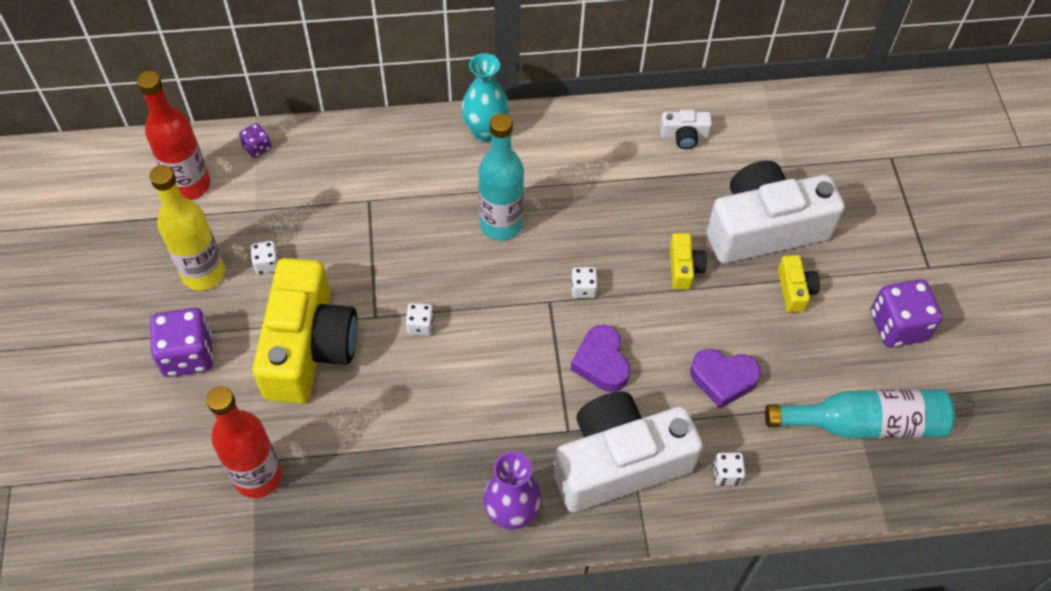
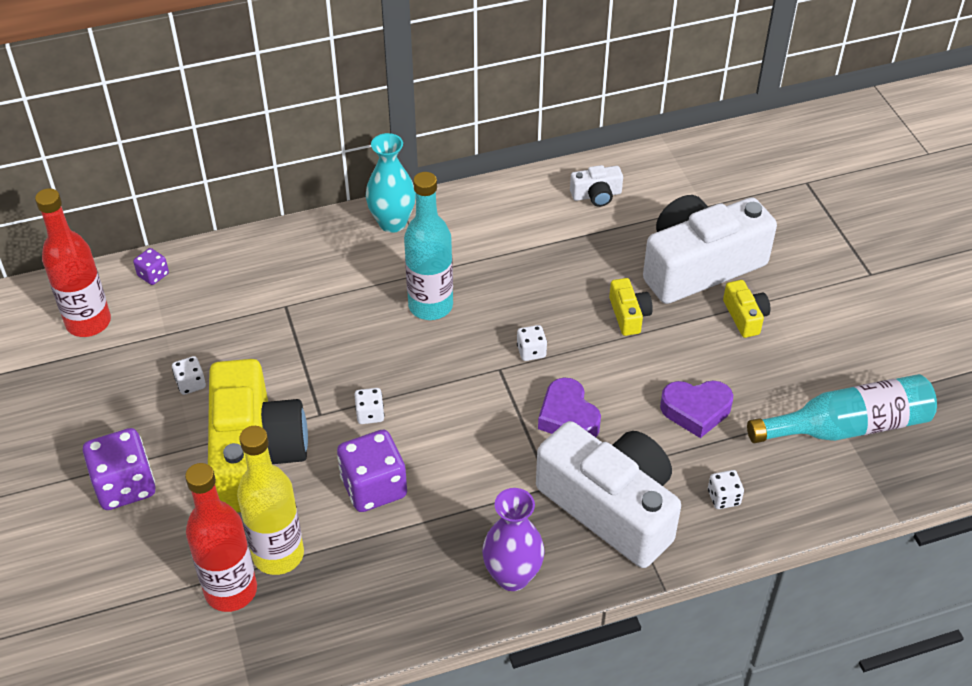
camera: 10 degrees left, 10 degrees down
yellow bottle [149,165,225,290] -> yellow bottle moved to [237,426,304,575]
white camera [553,391,703,512] -> white camera turned 75 degrees clockwise [536,421,681,568]
purple dice [871,279,943,348] -> purple dice moved to [337,430,407,512]

